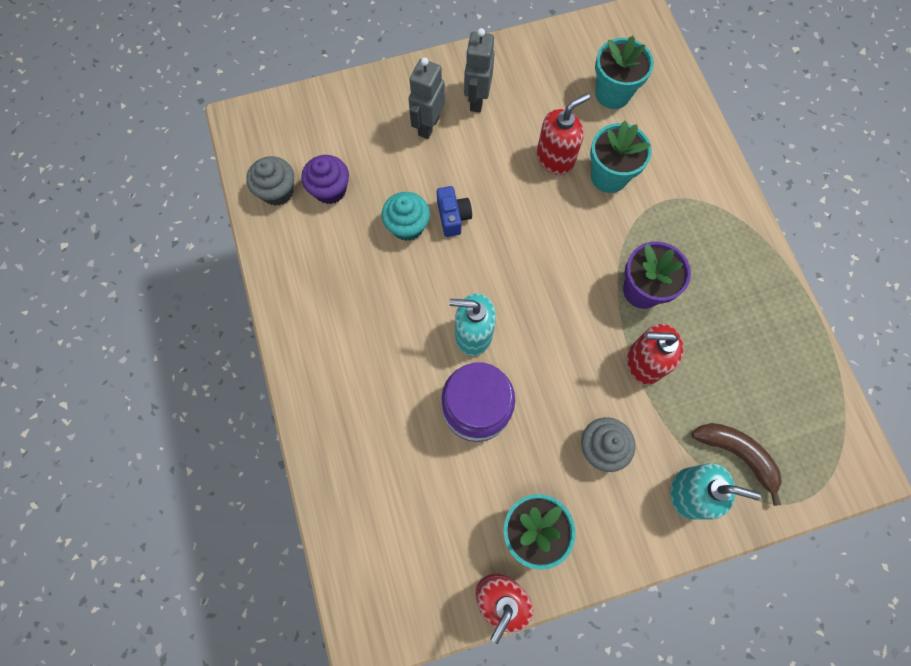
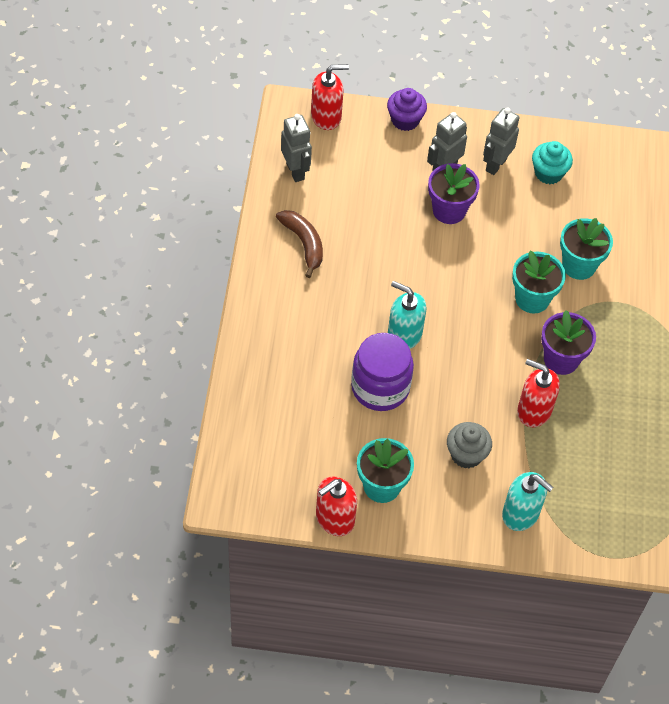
camera: 20 degrees right, 15 degrees down
grey cupcake [246,156,294,206] -> grey robot [281,114,312,182]
purple cupcake [301,155,349,204] -> purple cupcake moved to [387,88,427,131]
turquoise cupcake [382,192,430,241] -> turquoise cupcake moved to [532,141,573,184]
blue camera [437,186,472,237] -> none
red soap dispenser [537,93,590,175] -> red soap dispenser moved to [311,64,349,130]
turquoise flower pot [595,36,654,109] -> turquoise flower pot moved to [512,250,566,314]
brown banana [692,423,782,506] -> brown banana moved to [276,210,323,278]
none -> purple flower pot [428,163,480,224]

